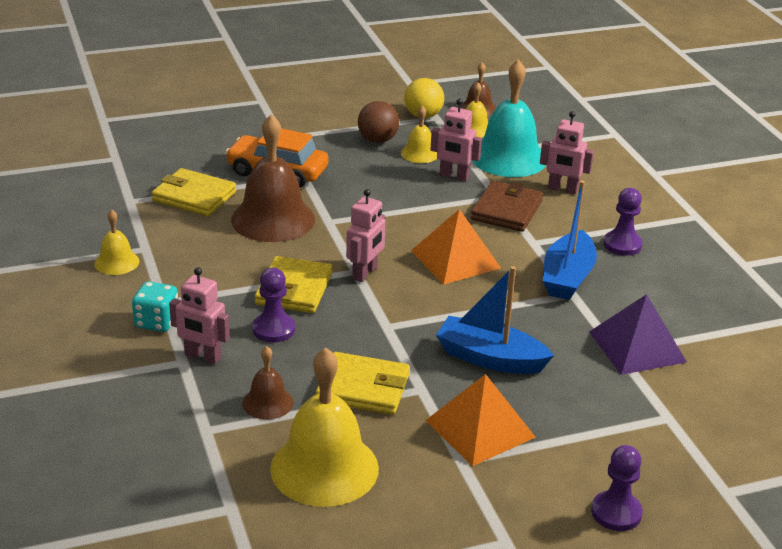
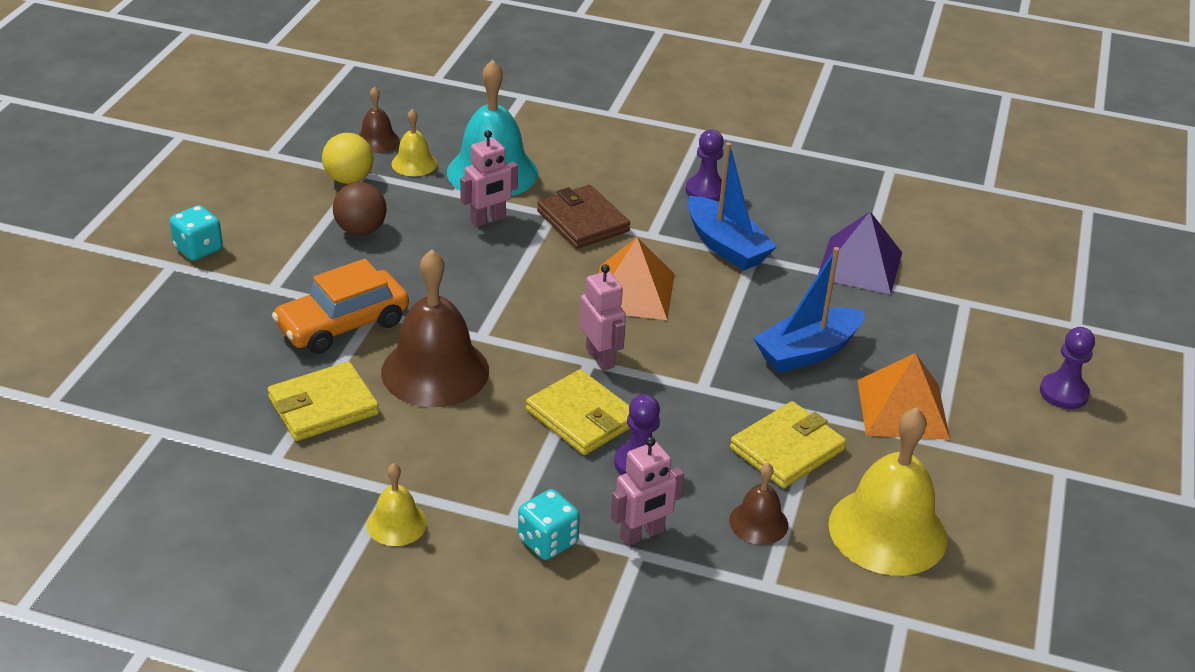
camera: 55 degrees left, 5 degrees up
yellow bell [401,106,437,163] -> none
pink robot [540,111,594,194] -> none
none -> turquoise dice [170,205,223,261]

